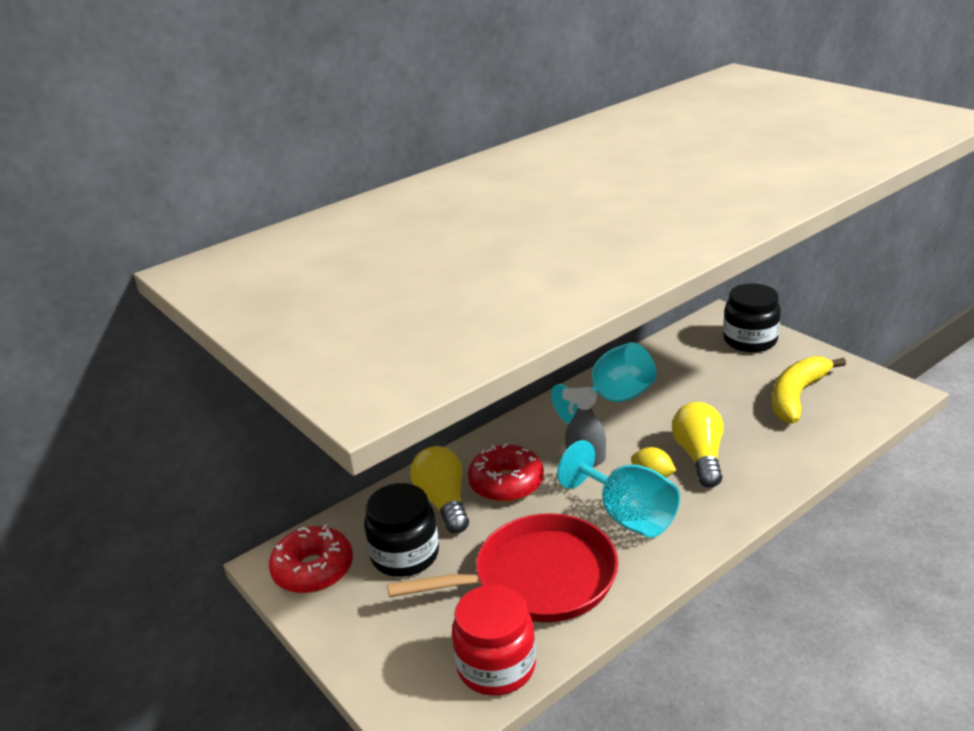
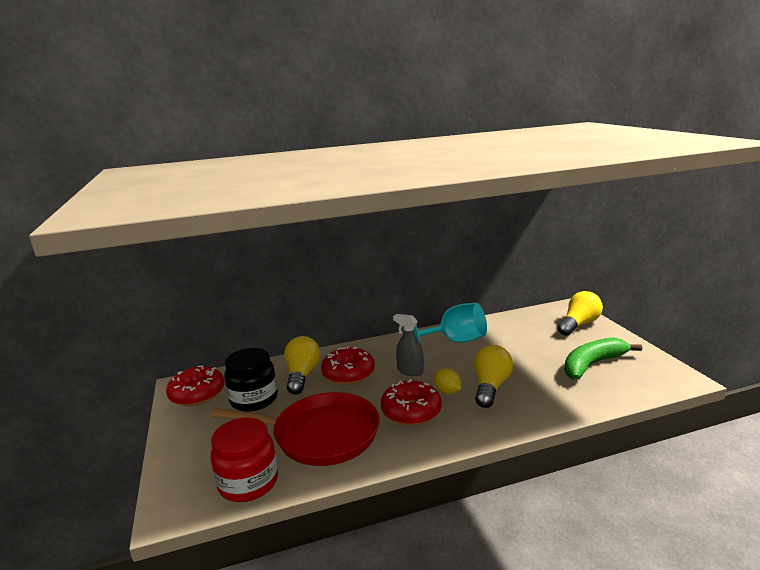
camera: 20 degrees right, 10 degrees down
turquoise goblet [557,440,680,538] -> red donut [381,379,442,426]
black jar [723,283,781,352] -> yellow light bulb [558,291,603,336]
yellow banana [772,356,846,423] -> green banana [564,337,642,379]

